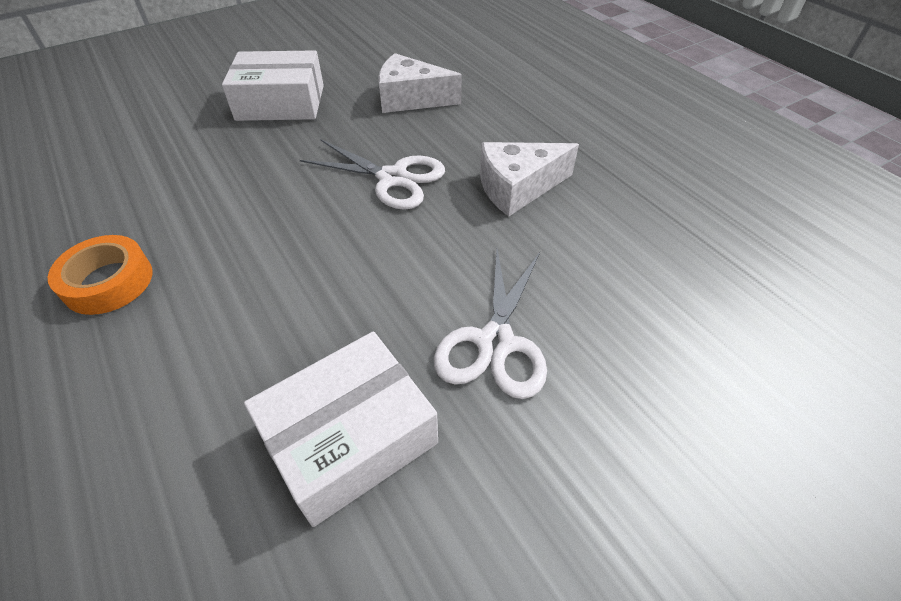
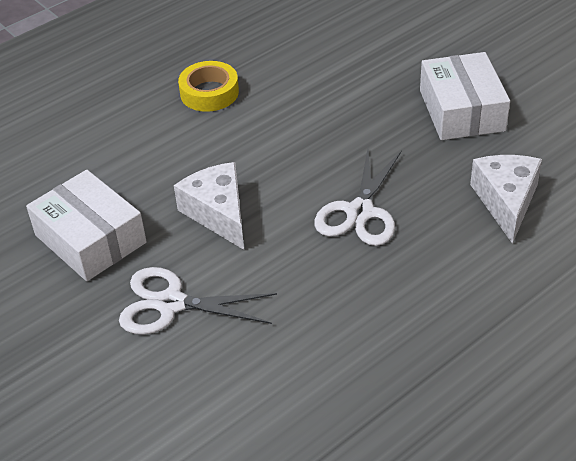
camera: 85 degrees right, 5 degrees down
orange tape [48,235,153,315] -> yellow tape [178,61,239,112]
white cheese [480,142,579,216] -> white cheese moved to [174,162,244,250]

